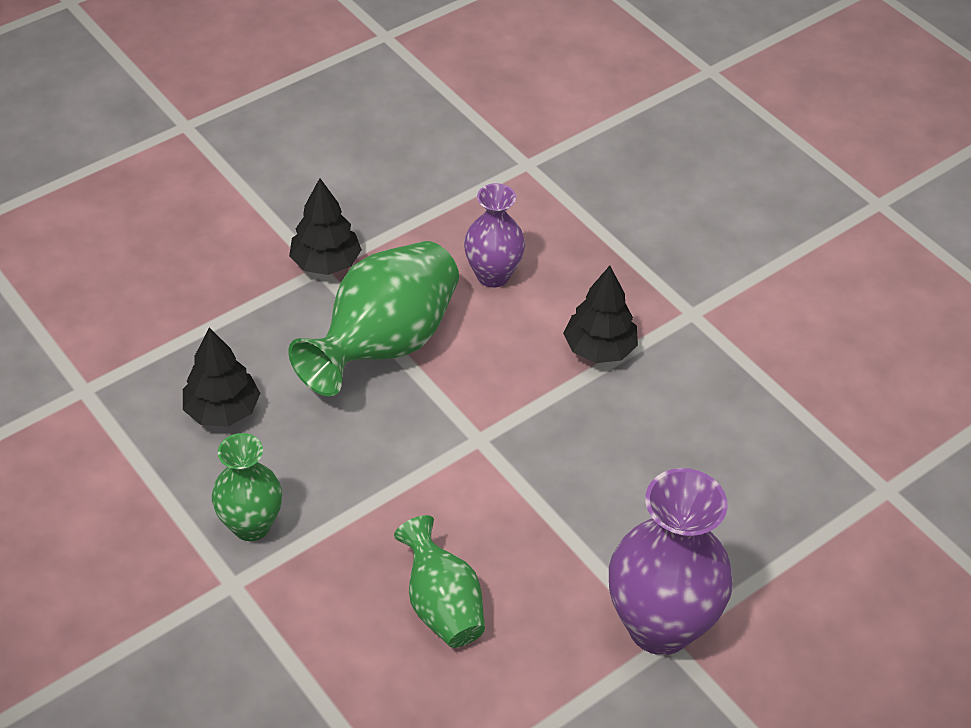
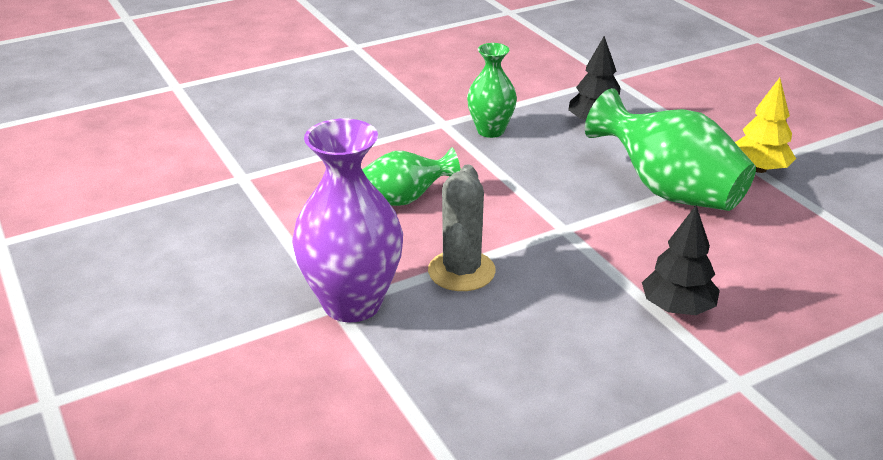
camera: 100 degrees right, 15 degrees down
black tree [289,178,362,275] -> yellow tree [735,78,796,173]
purple vase [464,183,525,288] -> none
none -> grey cactus [428,164,496,291]

